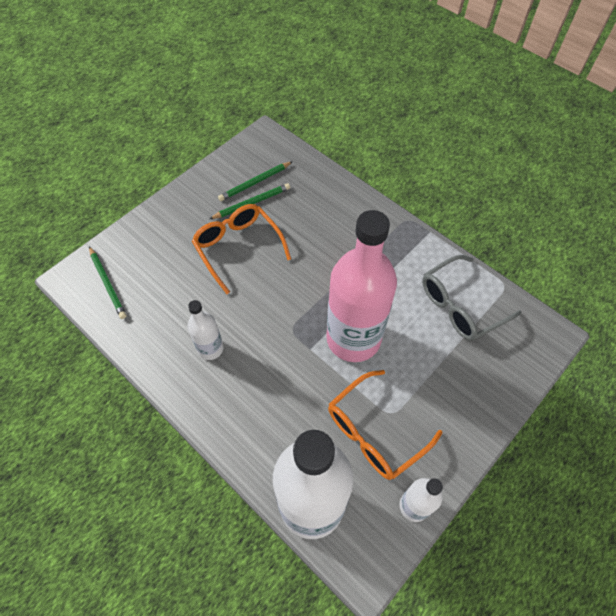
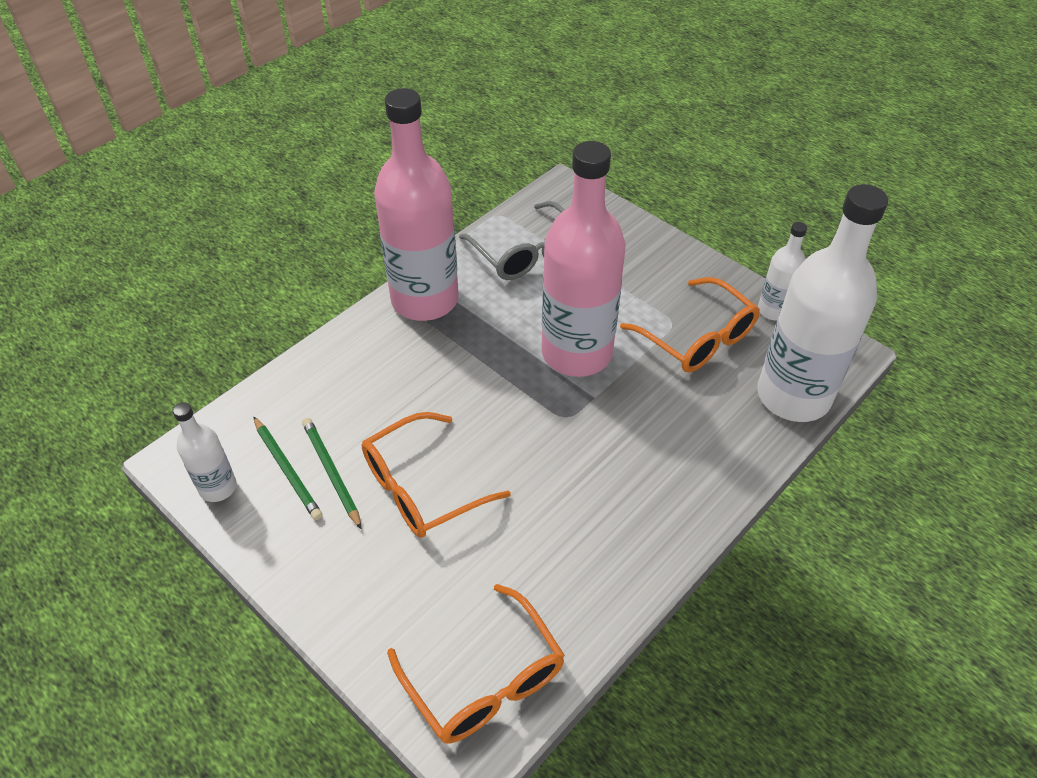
camera: 90 degrees left, 10 degrees down
green pencil [89,246,126,319] -> orange glasses [387,584,565,743]
white bottle [187,300,223,360] -> white bottle moved to [173,402,237,502]
none -> pink bottle [374,88,459,321]

